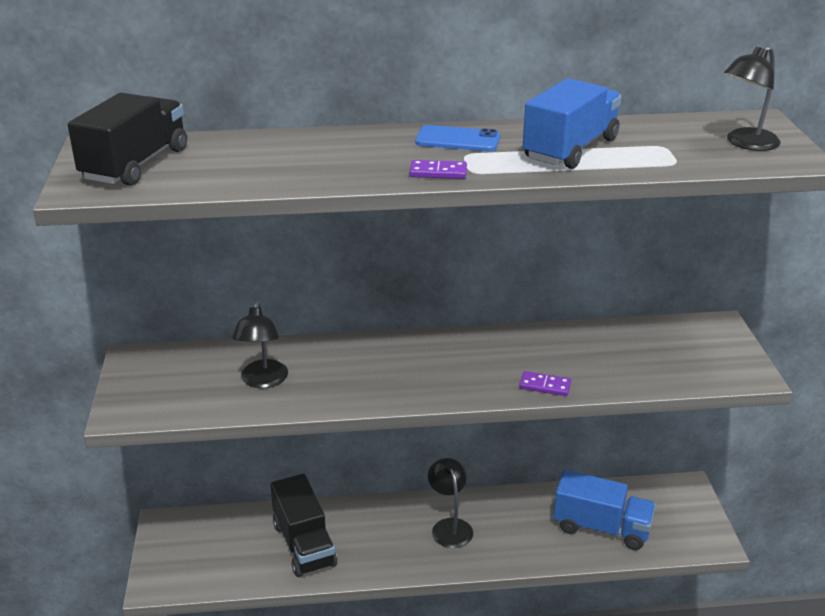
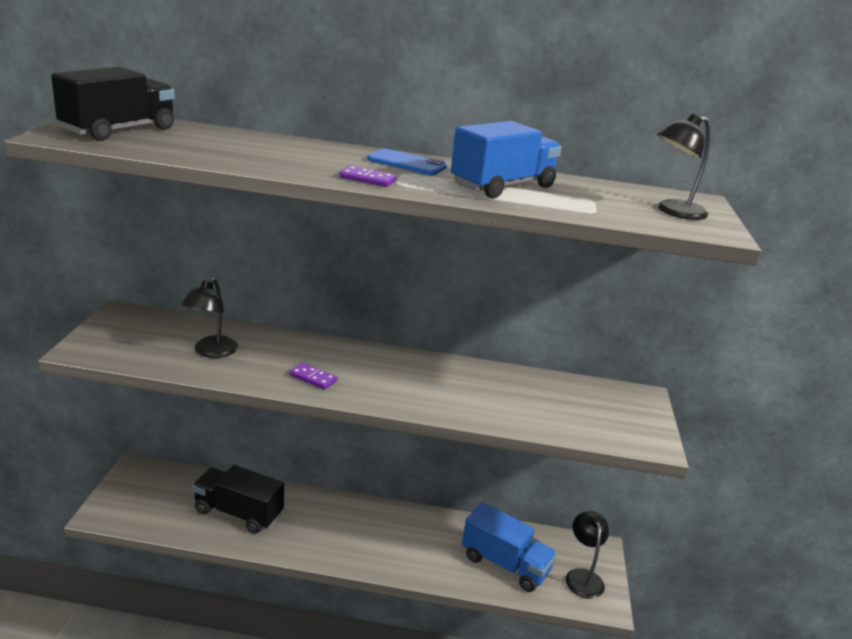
camera: 10 degrees right, 5 degrees down
black truck [270,474,337,577] -> black truck turned 120 degrees clockwise [192,465,284,534]
black lamp [428,458,473,548] -> black lamp moved to [566,511,609,599]
purple domino [519,371,571,396] -> purple domino moved to [289,363,337,390]

